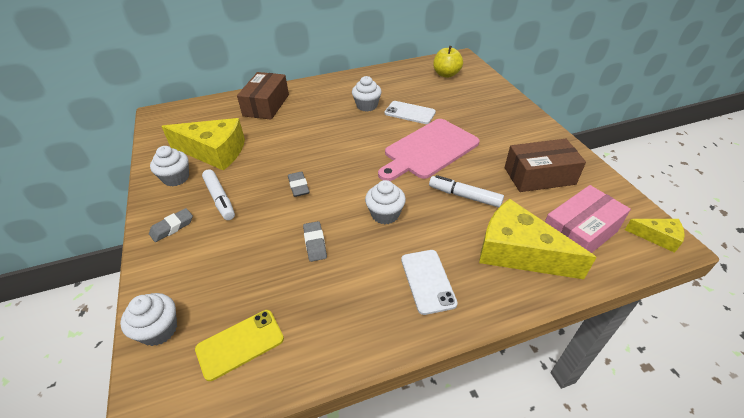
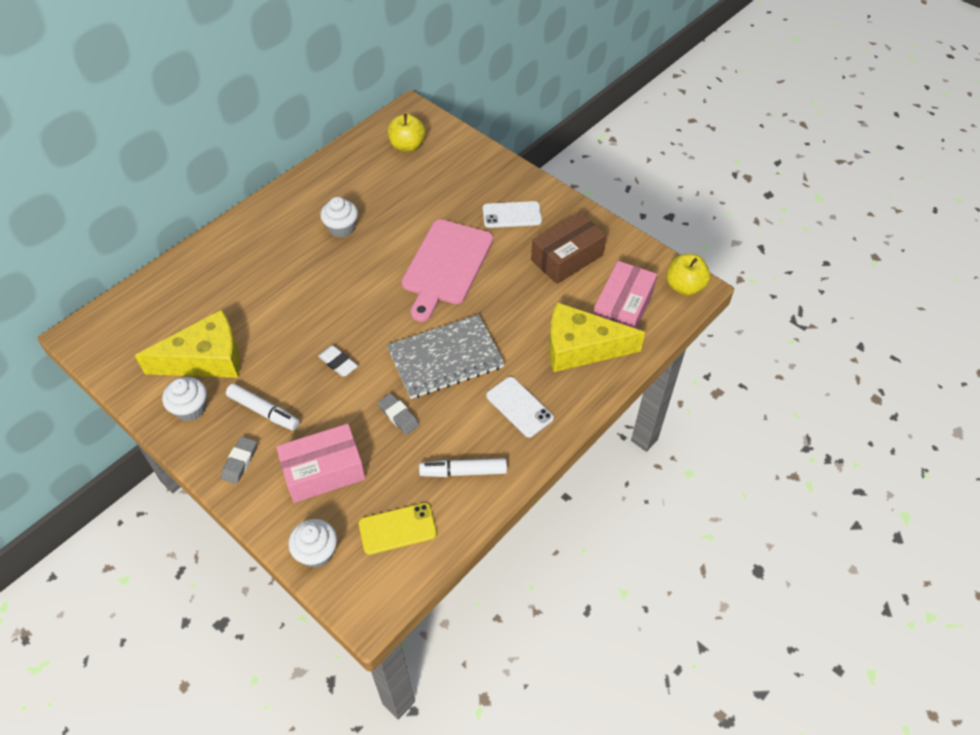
camera: 30 degrees left, 10 degrees up
yellow phone [195,310,284,381] -> yellow phone turned 45 degrees clockwise [359,503,437,555]
brown box [237,72,289,120] -> none
grey eraser [288,171,309,197] -> white eraser [318,345,358,377]
white cupcake [365,180,406,224] -> grey notebook [387,314,505,399]
white phone [385,101,436,124] -> white phone moved to [483,201,542,228]
white marker [429,175,504,208] -> white marker moved to [419,458,507,477]
yellow cheese [625,219,684,253] -> yellow apple [667,254,710,296]
none -> pink box [276,424,366,503]

